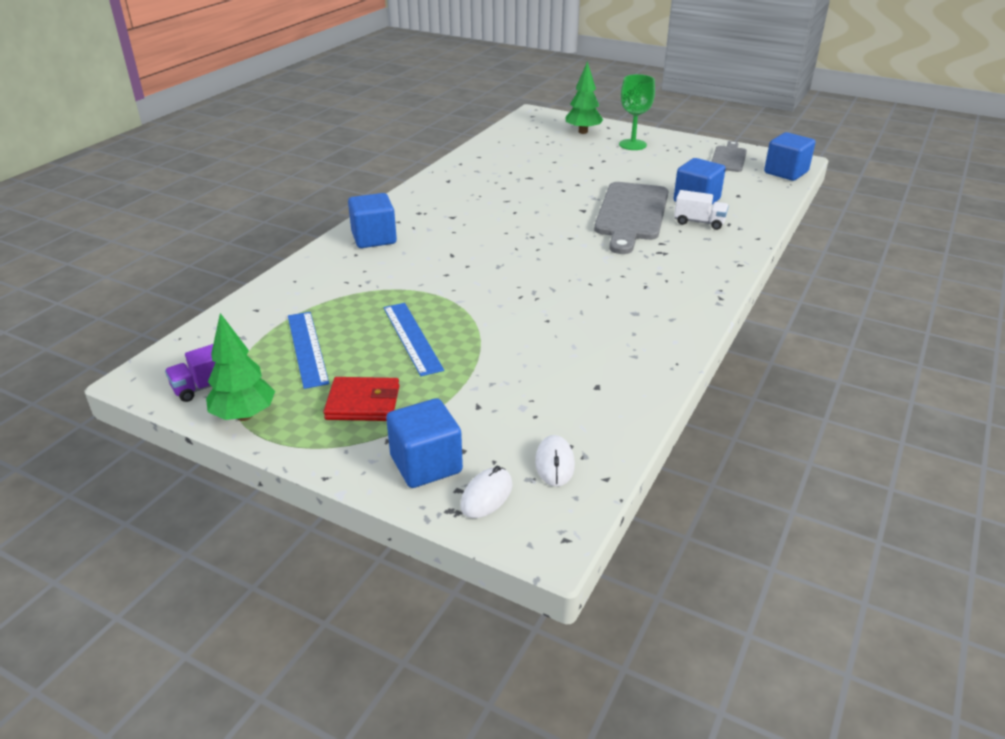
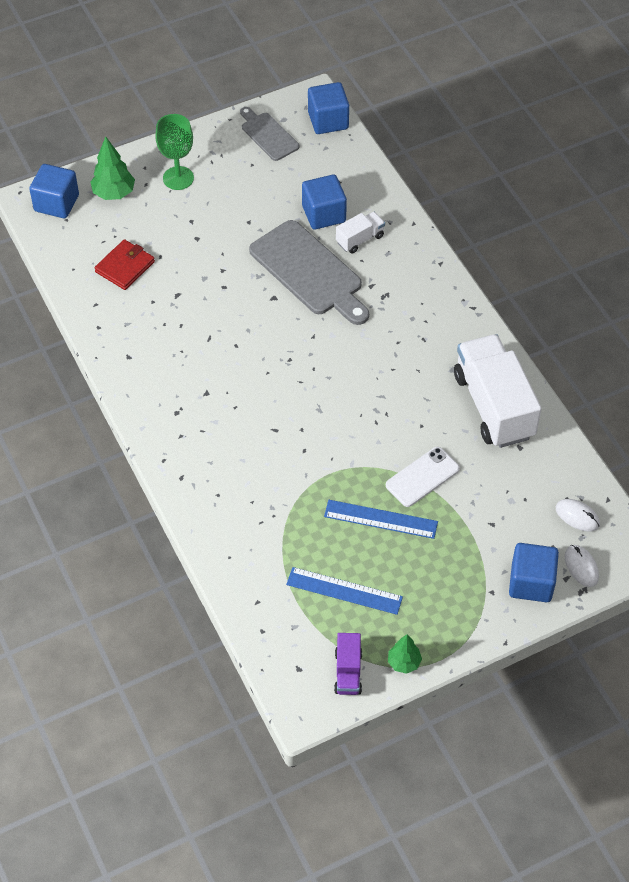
camera: 55 degrees left, 20 degrees up
green tree [206,313,275,421] -> green tree [388,635,422,674], size x0.64
red wallet [323,377,399,421] -> red wallet moved to [94,239,155,290]
blue cube [348,193,397,248] -> blue cube moved to [29,164,79,218]
none -> white phone [386,447,460,507]
none -> white truck [454,334,541,448]

